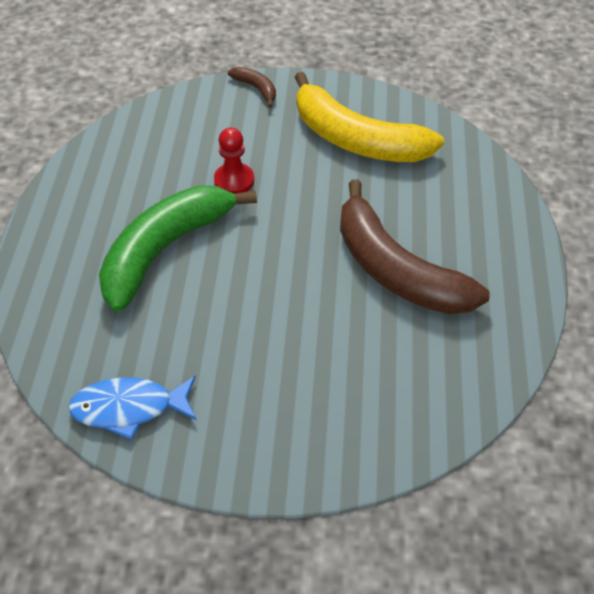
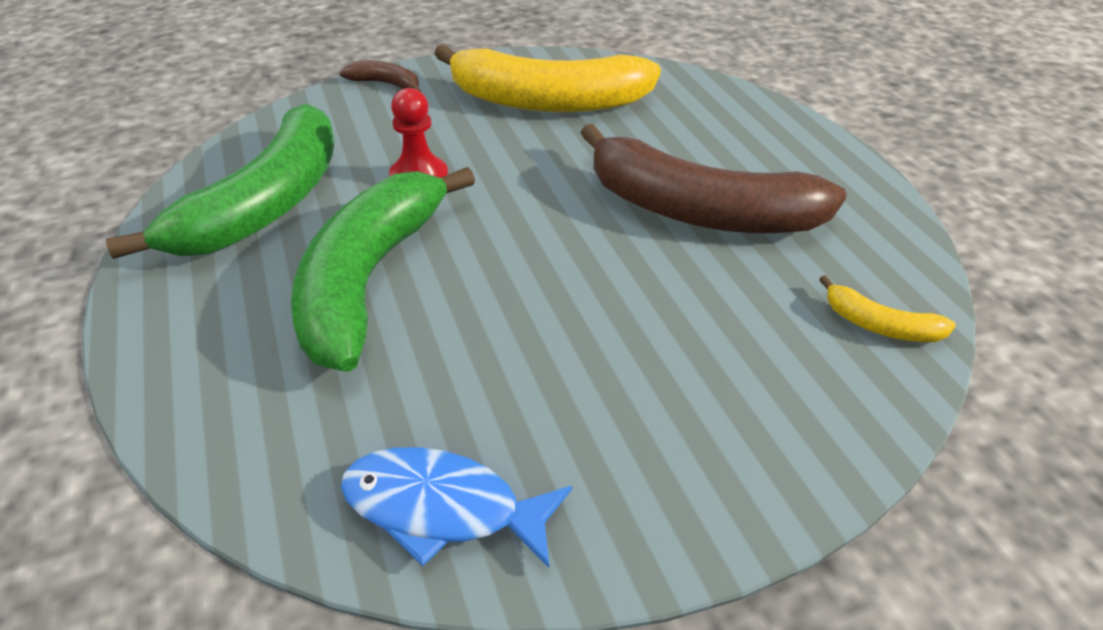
camera: 25 degrees left, 10 degrees down
blue fish [68,376,197,440] -> blue fish turned 45 degrees clockwise [341,447,572,568]
none -> green banana [106,103,335,259]
none -> yellow banana [819,275,956,342]

